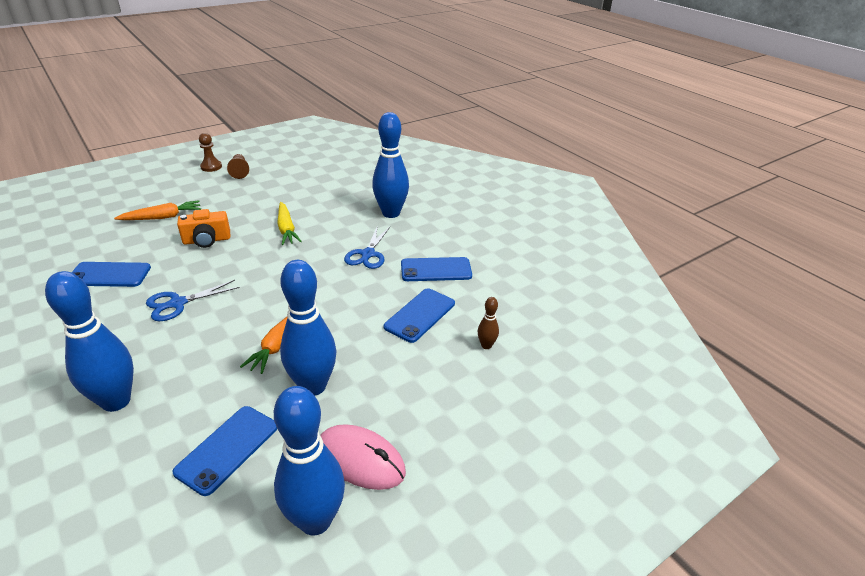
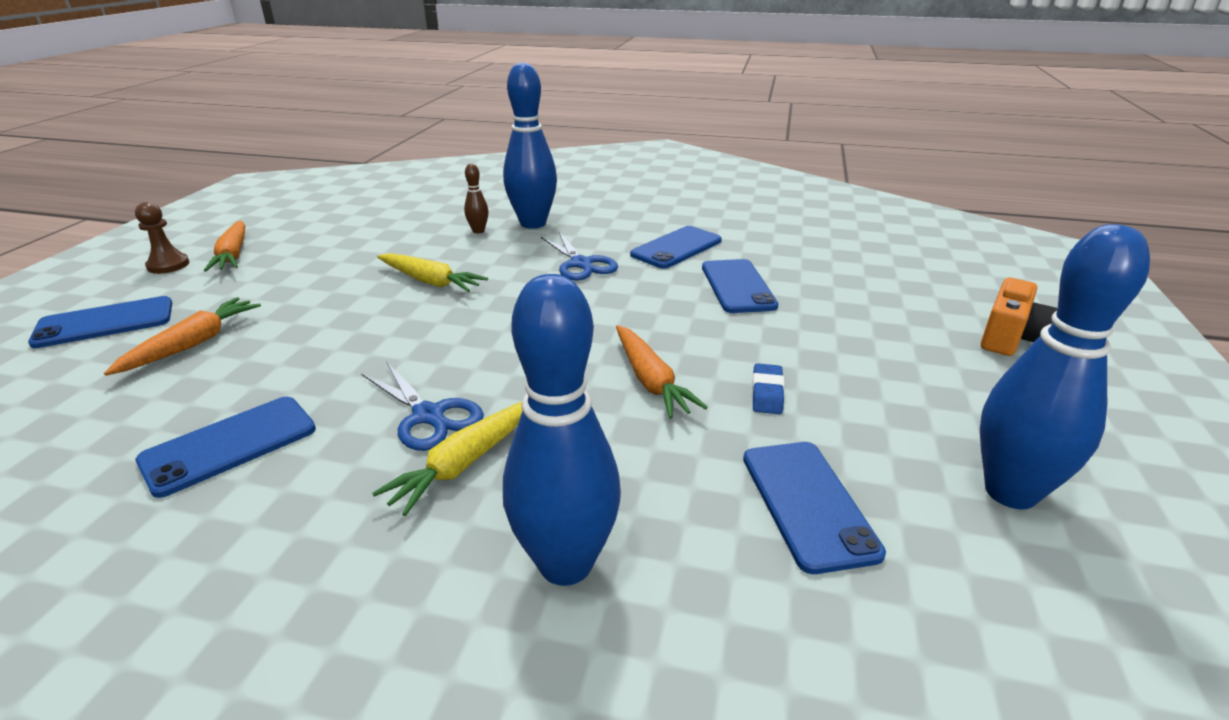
camera: 40 degrees left, 5 degrees down
blue scissors [146,280,240,321] -> blue scissors turned 60 degrees counterclockwise [361,361,484,451]
orange camera [177,209,230,248] -> orange camera moved to [981,278,1058,356]
brown pawn [227,154,249,179] -> orange carrot [204,221,246,271]
blue bowling pin [280,260,336,396] -> blue eraser [752,363,785,414]
pink mouse [320,424,406,490] -> none
brown bowling pin [478,297,499,349] -> brown bowling pin moved to [464,164,489,233]
none -> blue phone [28,296,172,348]
none -> yellow carrot [372,402,523,516]

